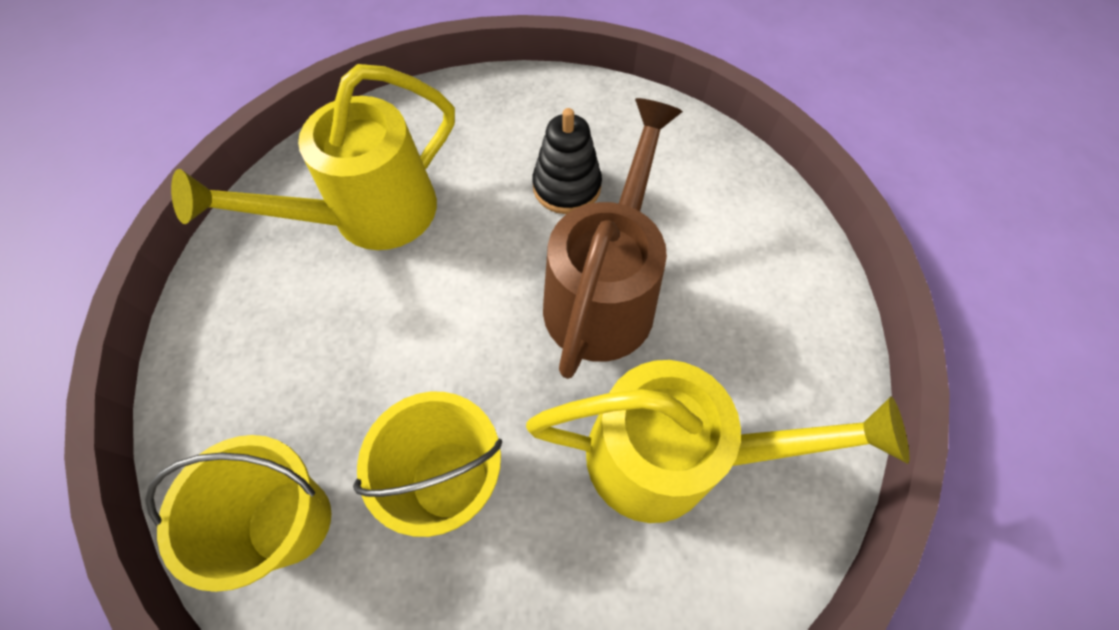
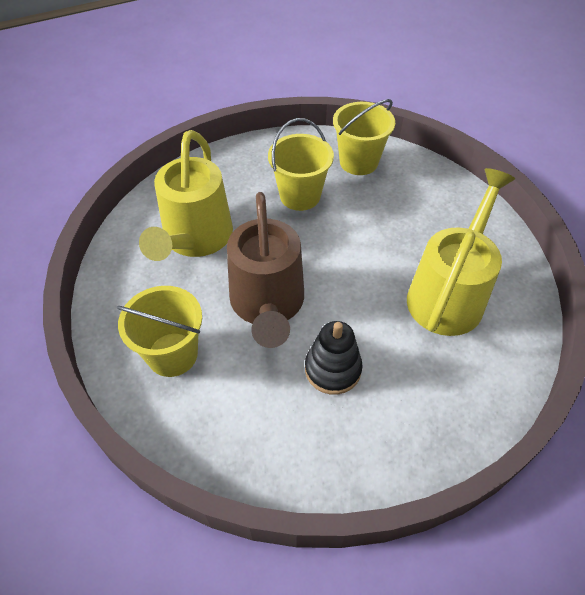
camera: 155 degrees right, 10 degrees down
yellow watering can [526,360,909,523] -> yellow watering can turned 60 degrees counterclockwise [139,130,233,261]
none -> yellow bucket [117,286,202,377]

